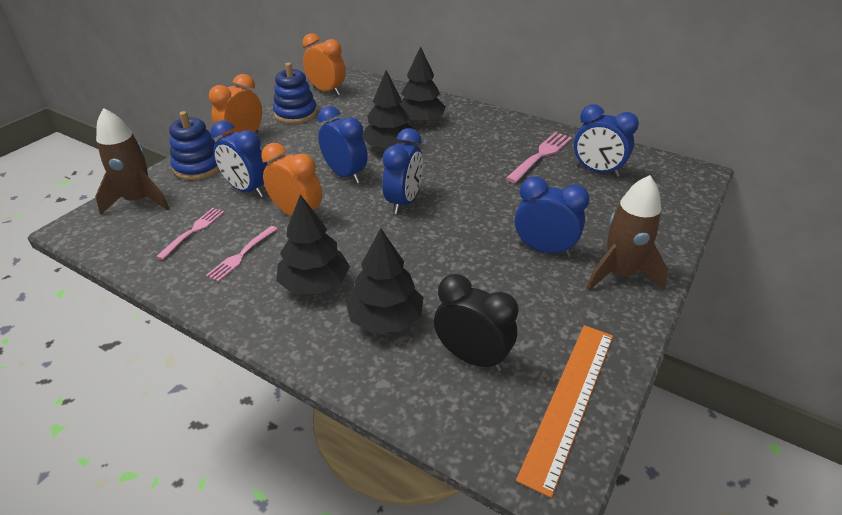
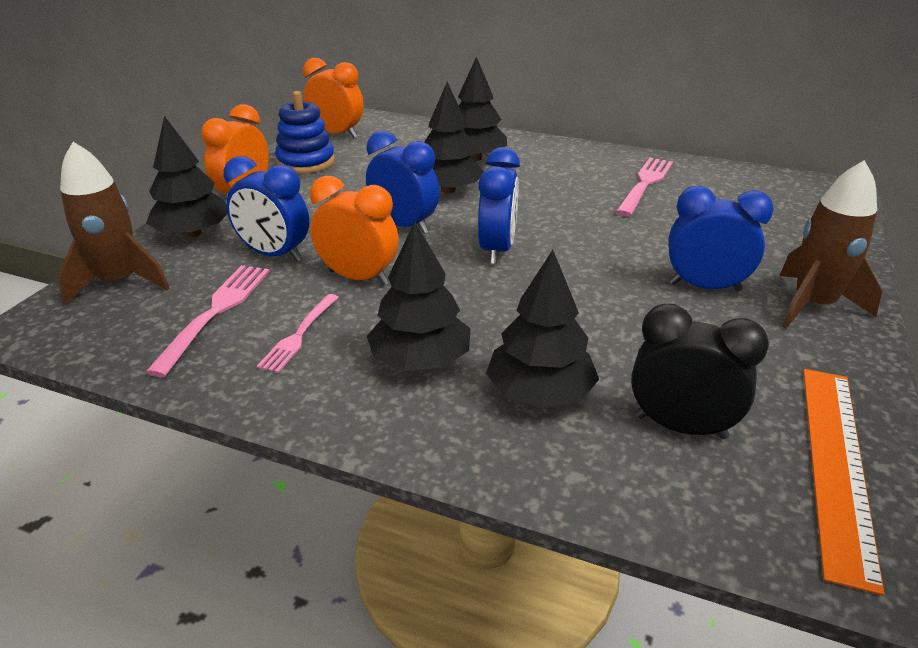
camera: 10 degrees left, 5 degrees down
pink fork [156,208,225,260] -> pink fork [146,265,270,377], size x1.51
blue stacking toy [169,111,220,180] -> black tree [146,116,227,237]
blue clock [574,104,639,177] -> none

